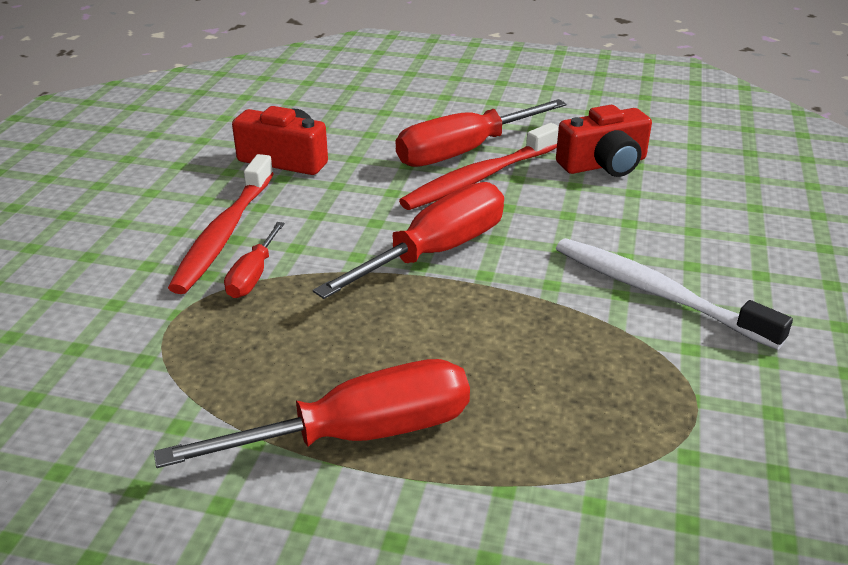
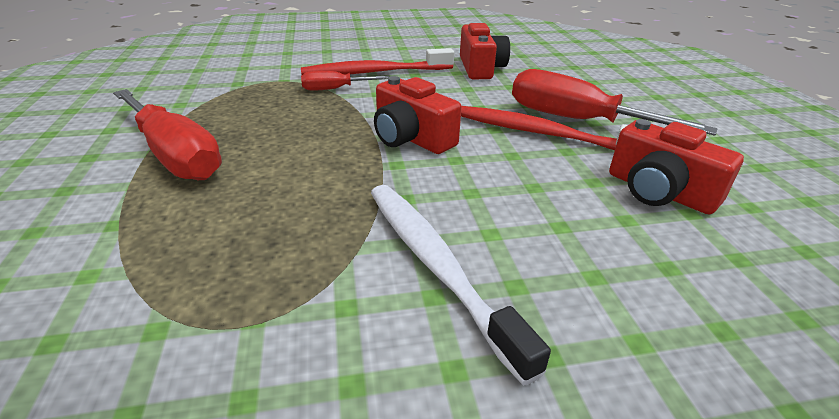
camera: 65 degrees right, 0 degrees up
red screwdriver [313,182,504,299] -> red camera [374,76,461,154]
white toothbrush [556,238,793,350] -> white toothbrush turned 45 degrees counterclockwise [371,185,551,386]

